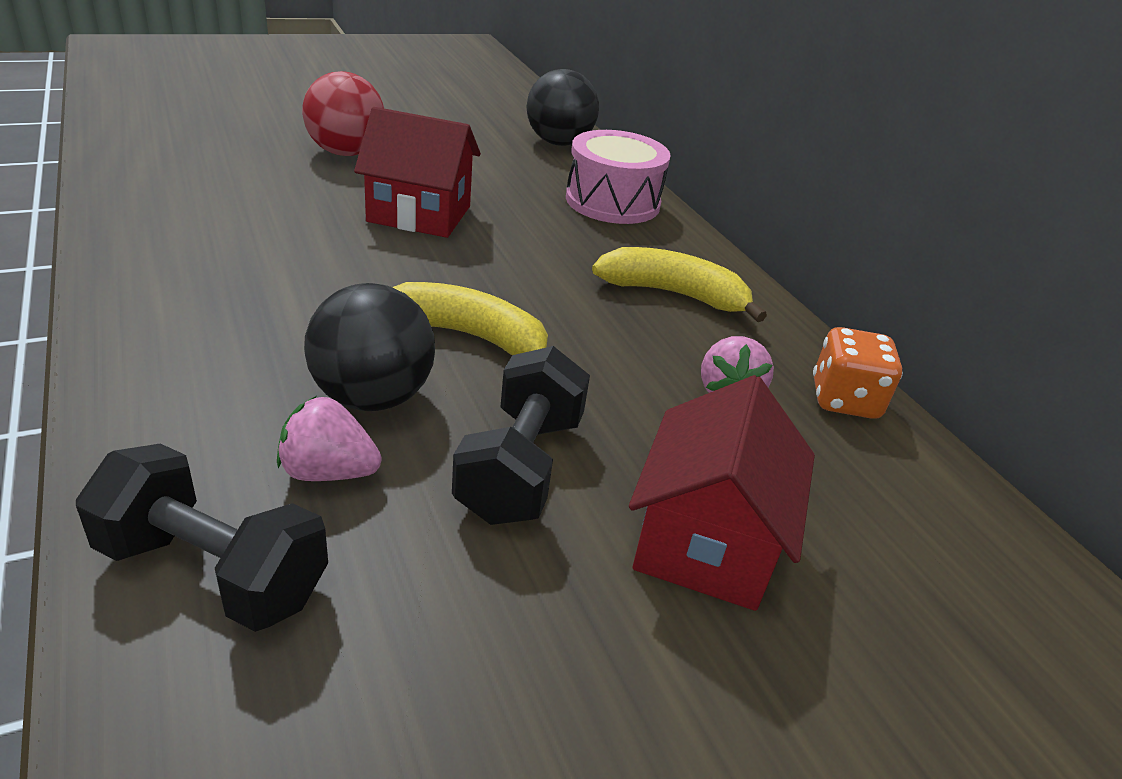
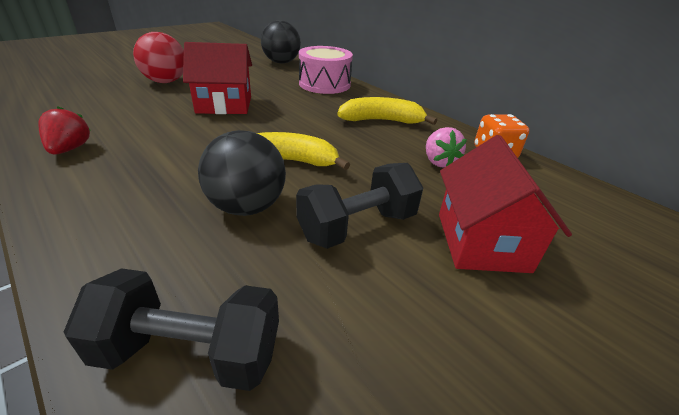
camera: 15 degrees left, 0 degrees up
pink strawberry [277,396,382,481] -> none
black dumbbell [452,346,590,525] -> black dumbbell turned 60 degrees clockwise [296,163,423,249]
none -> red strawberry [38,107,90,154]

